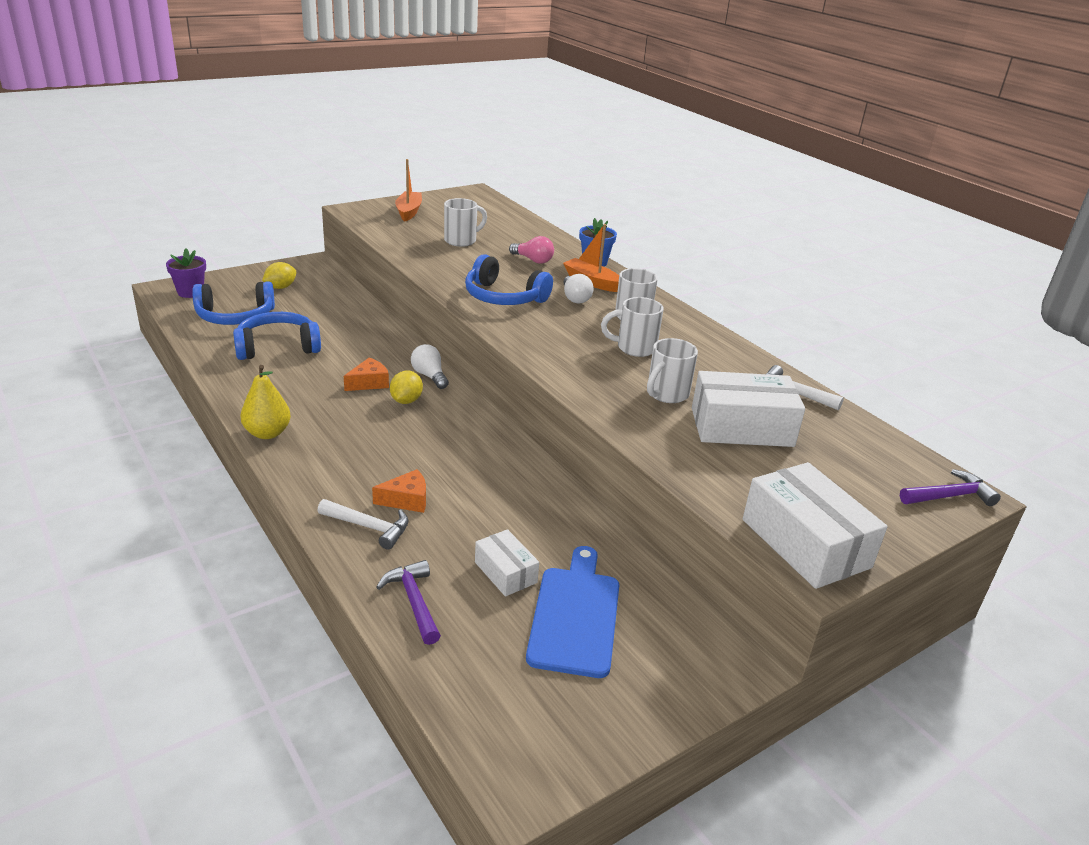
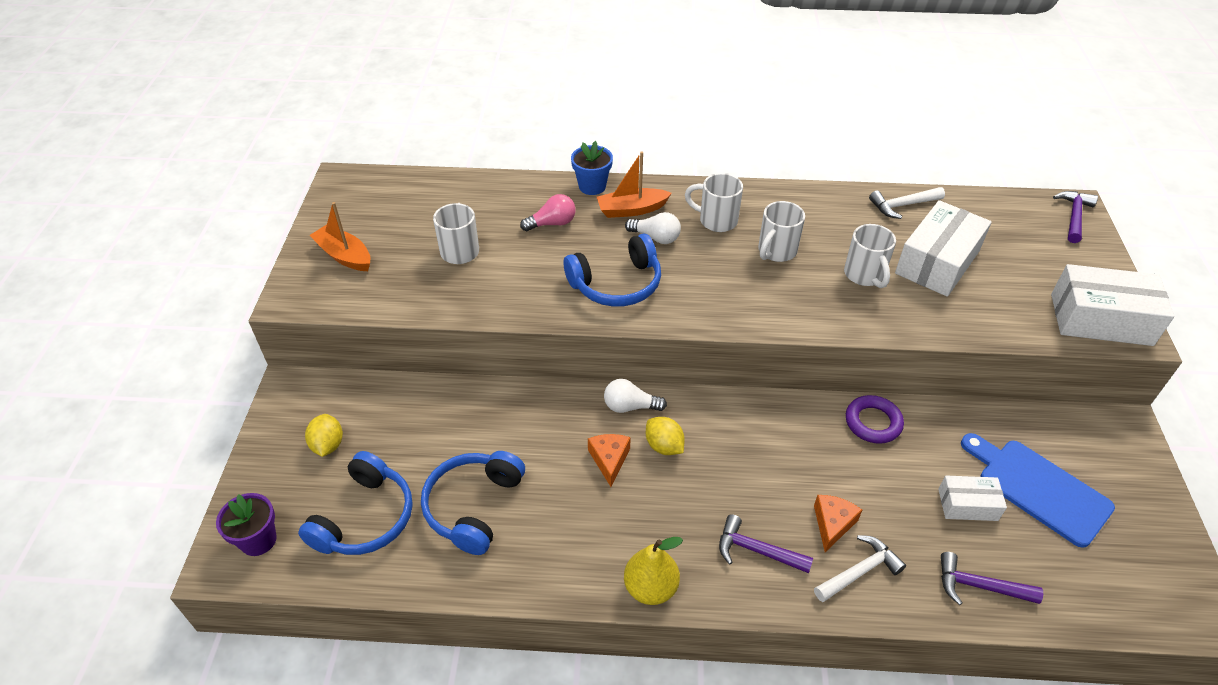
camera: 50 degrees left, 15 degrees up
none -> purple hammer [719,514,813,573]
none -> purple ring [846,395,904,444]

